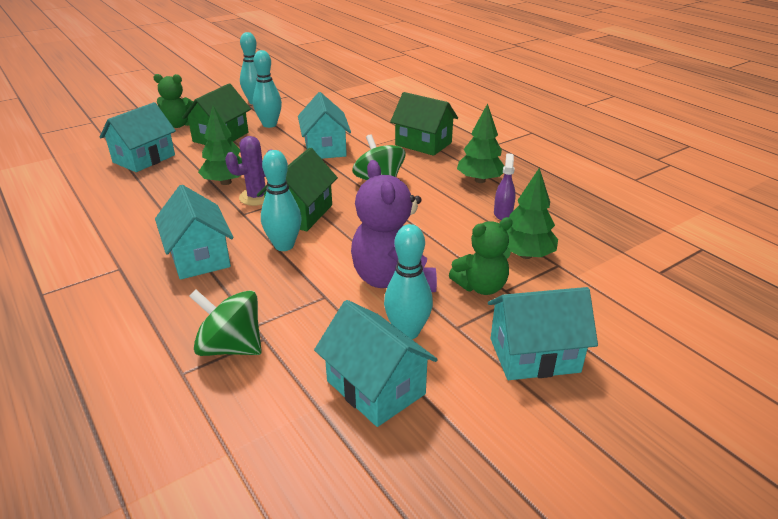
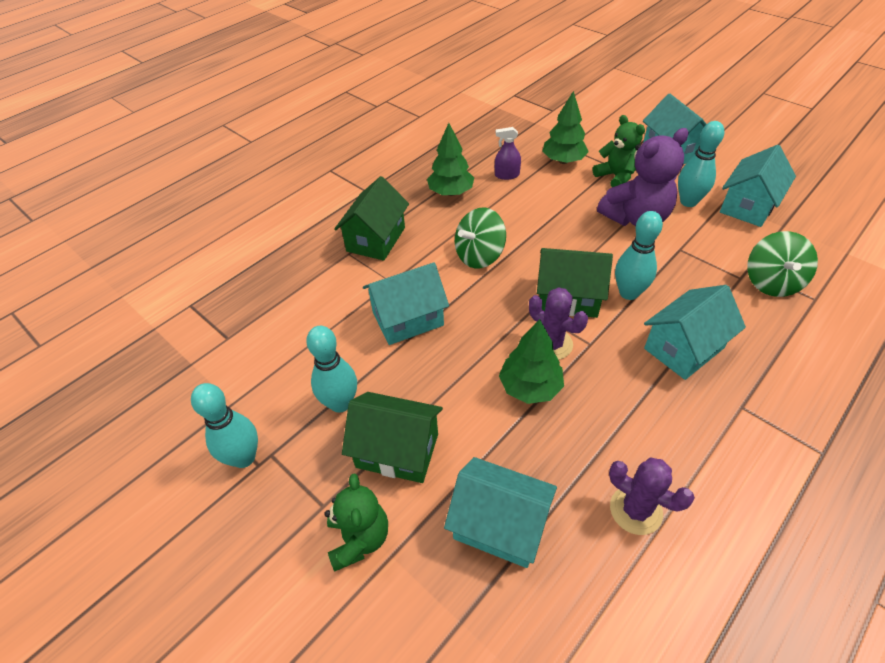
camera: 100 degrees left, 15 degrees up
none -> purple cactus [609,457,695,535]

